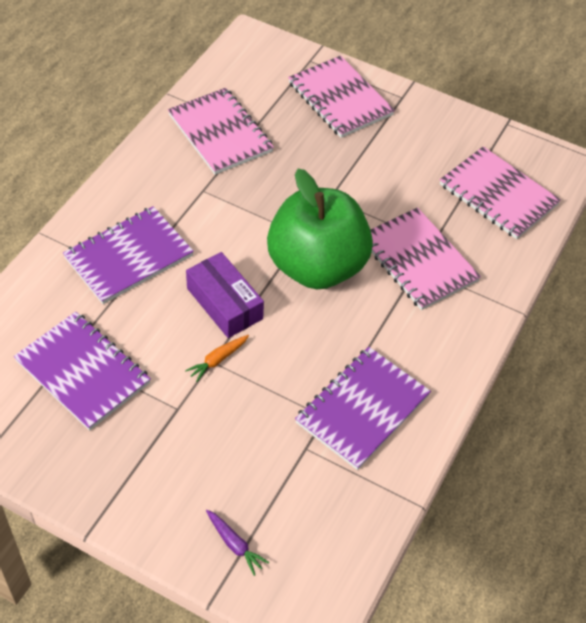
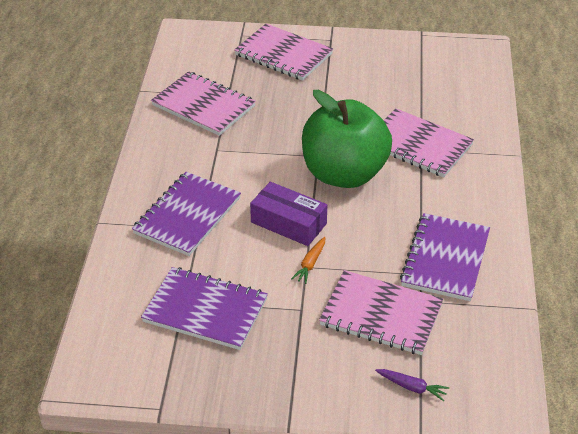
camera: 20 degrees left, 10 degrees down
pink notebook [440,146,561,239] -> pink notebook moved to [319,270,443,355]

